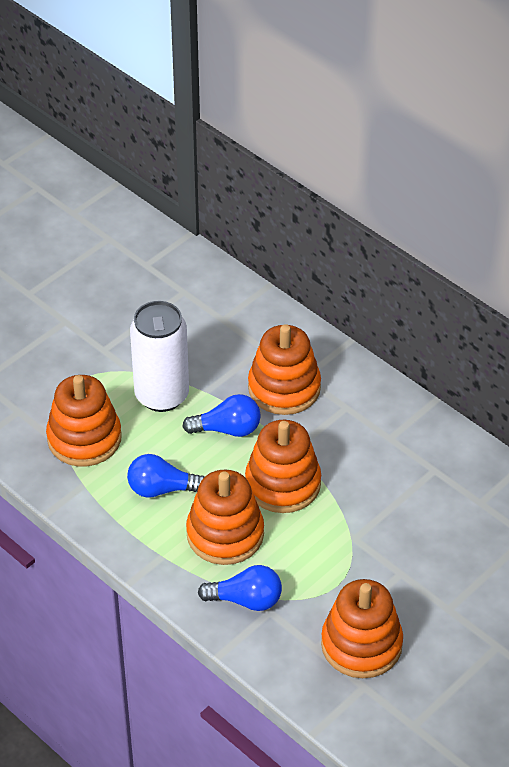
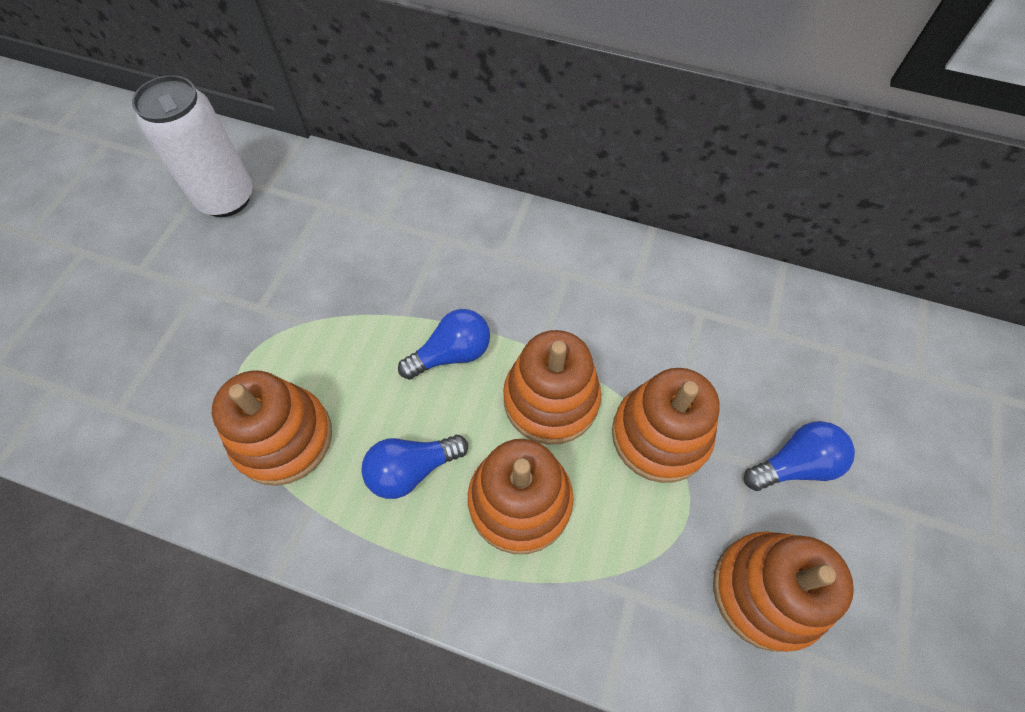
camera: 25 degrees left, 15 degrees up
white can [130,301,189,412] -> white can moved to [132,75,253,217]
blue light bulb [198,565,282,611] -> blue light bulb moved to [744,421,855,491]
orange stacking toy [248,324,321,415] -> orange stacking toy moved to [612,368,720,483]

